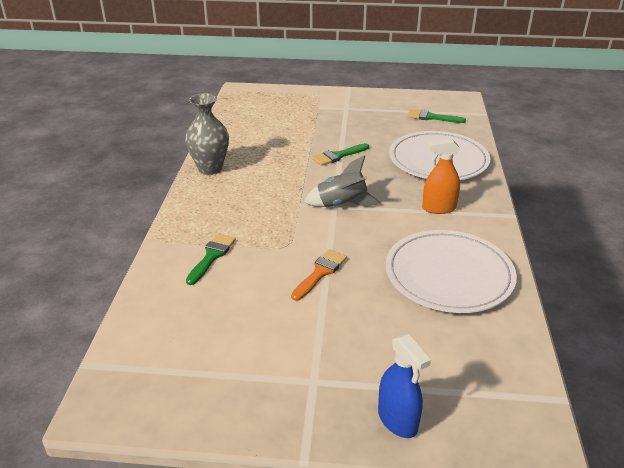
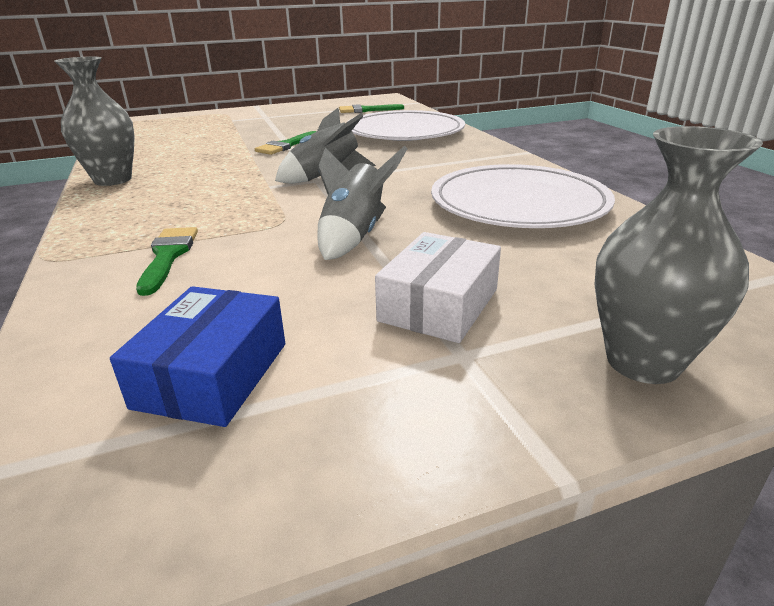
camera: 25 degrees left, 5 degrees down
orange brush [291,249,347,301] -> grey rocket [317,146,407,260]
blue spray bottle [378,334,431,438] -> grey vase [595,126,763,384]
orange spray bottle [422,139,460,214] -> none
none -> blue box [110,286,285,427]
none -> white box [375,232,501,343]

